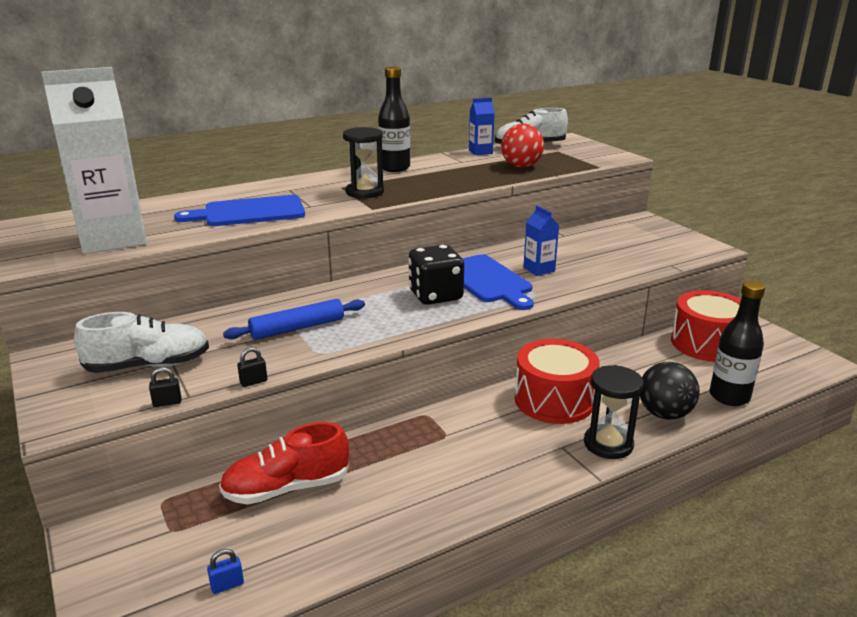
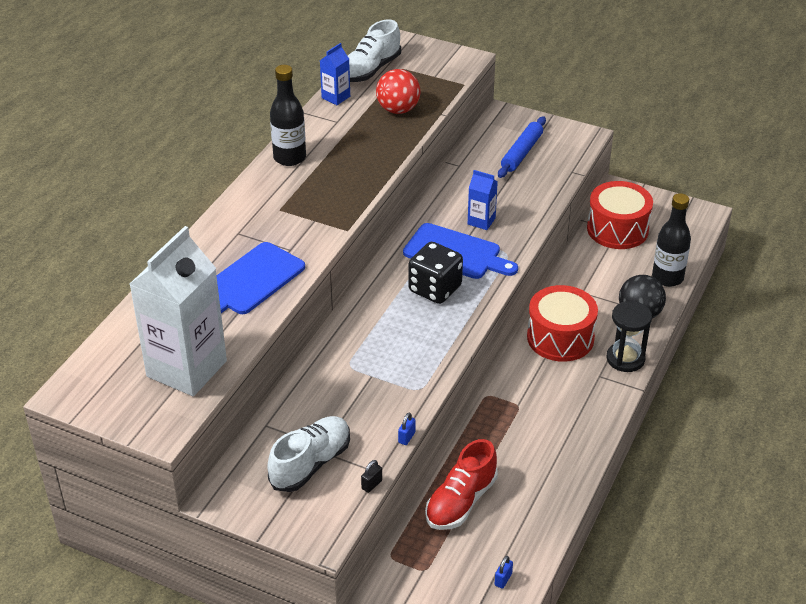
camera: 35 degrees left, 15 degrees up
blue rolling pin [223,299,365,340] -> blue rolling pin moved to [498,116,546,178]
black padlock [237,347,267,387] -> blue padlock [398,413,416,445]
black hourglass [343,127,384,198] -> none

